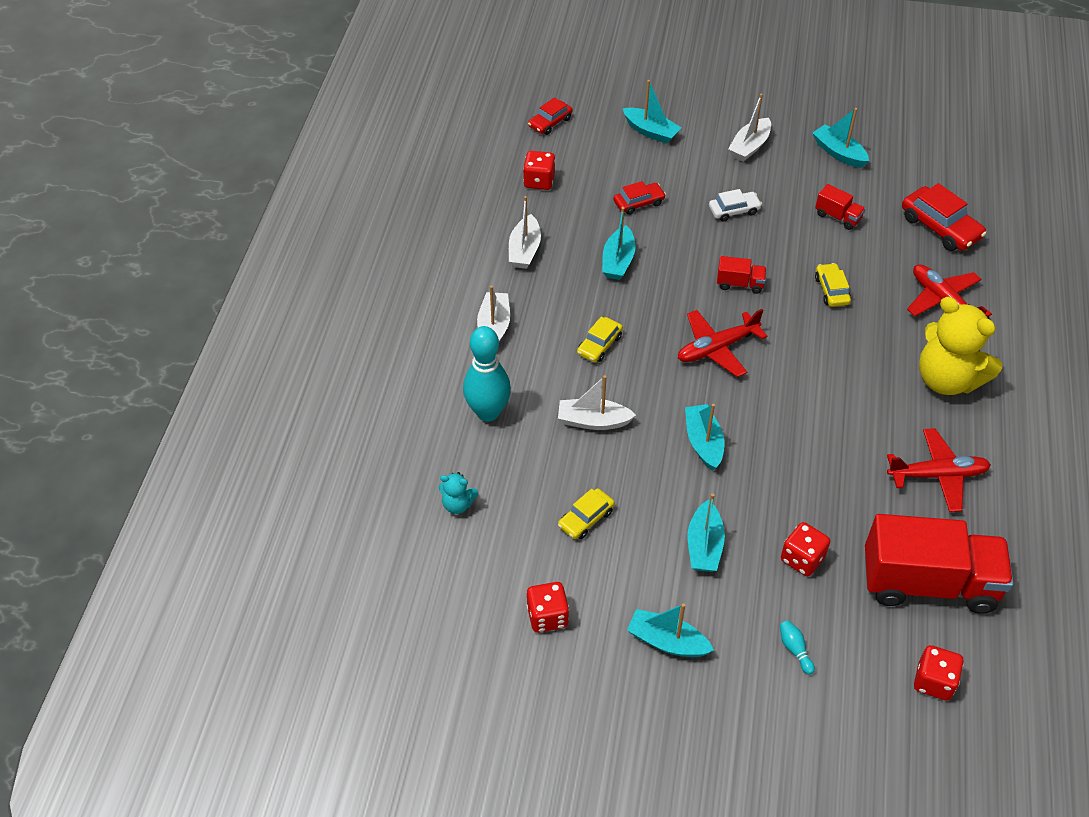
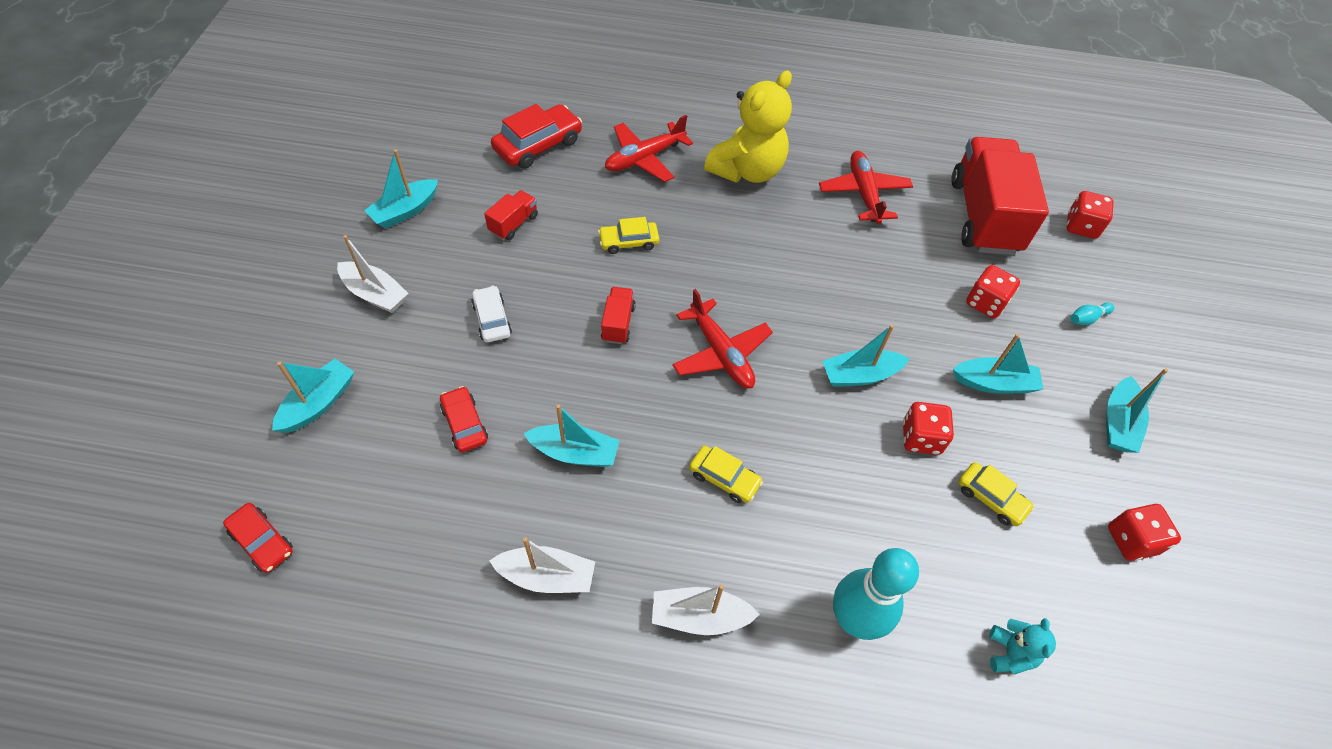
camera: 95 degrees left, 5 degrees up
red dice [523,151,556,190] -> red dice moved to [903,402,954,455]
white boat [558,375,636,430] -> none

